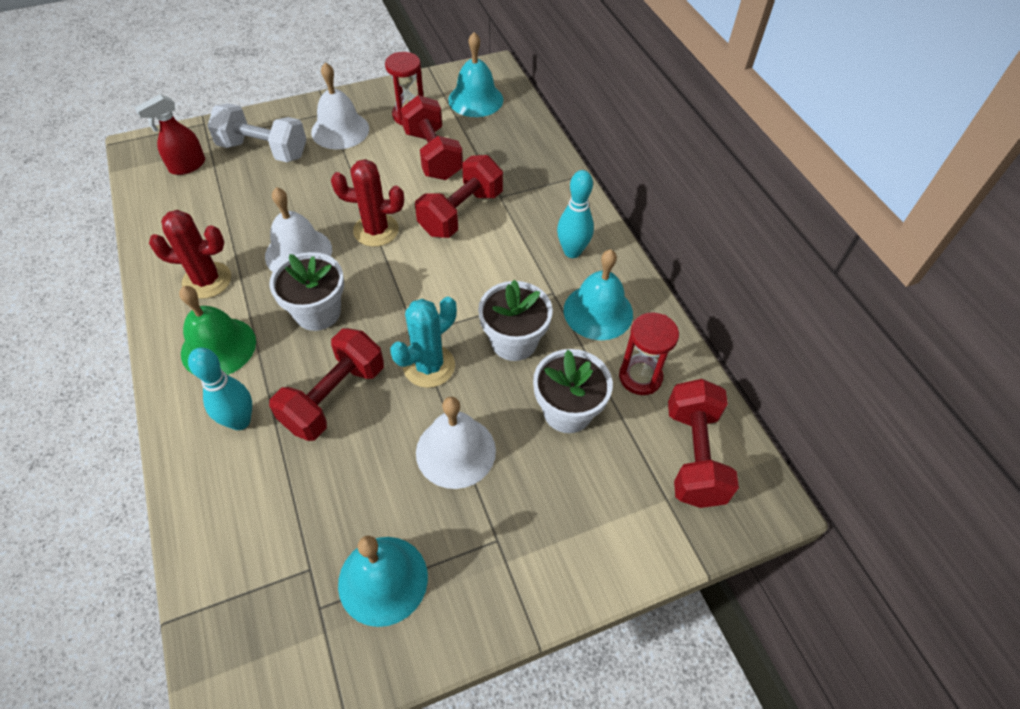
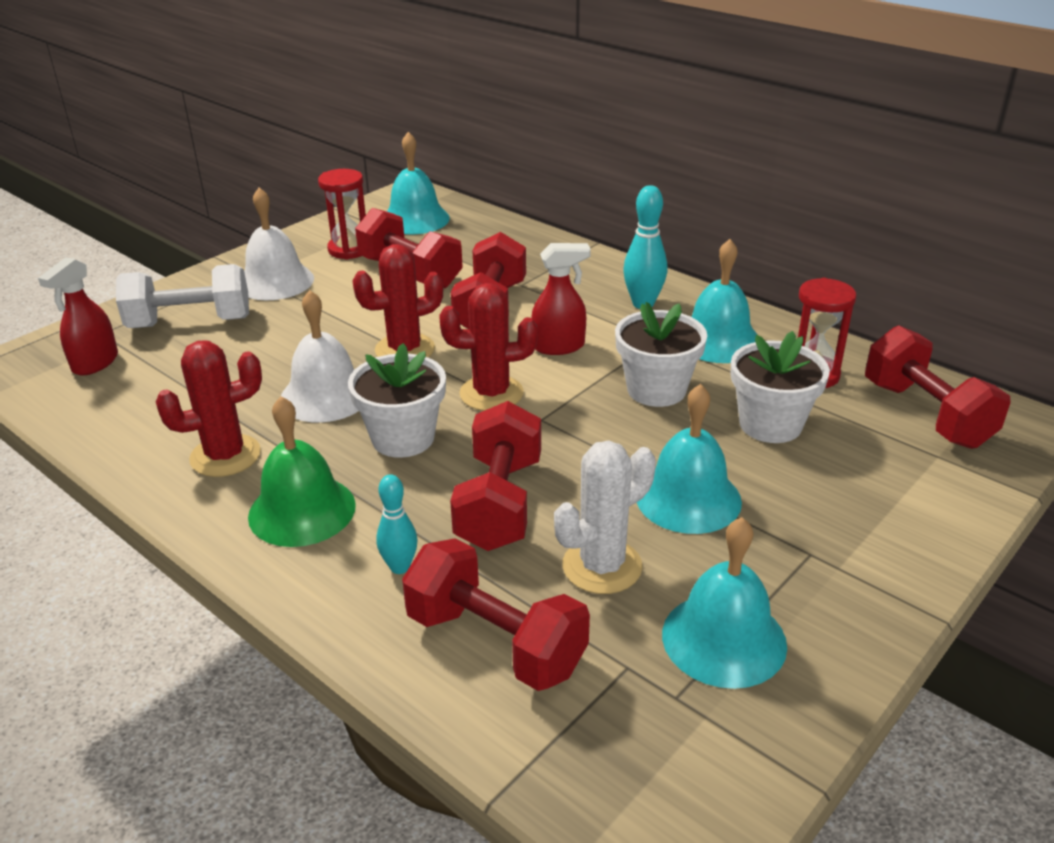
camera: 25 degrees left, 20 degrees down
turquoise bowling pin [188,348,252,430] -> turquoise bowling pin [376,474,417,574], size x0.66
turquoise cactus [390,297,457,388] -> none
white bell [416,397,496,489] -> turquoise bell [637,384,742,534]
none -> red dumbbell [402,538,590,691]
none -> red cactus [439,283,538,411]
none -> red spray bottle [531,243,591,355]
none -> white cactus [554,440,656,594]

